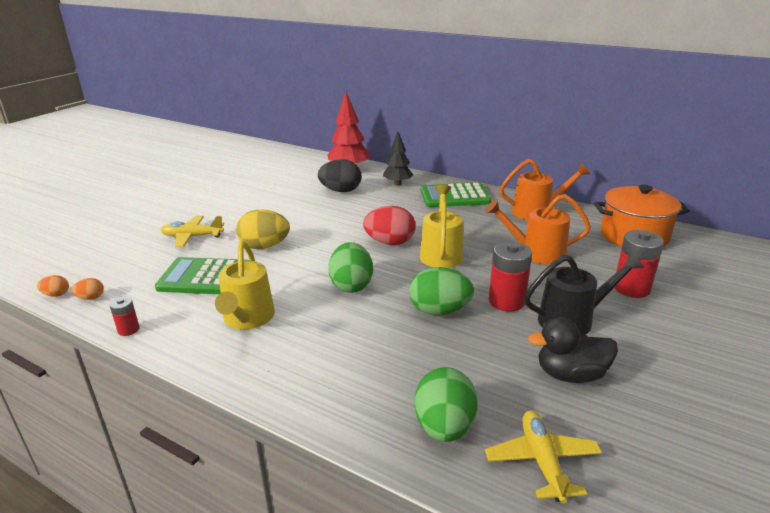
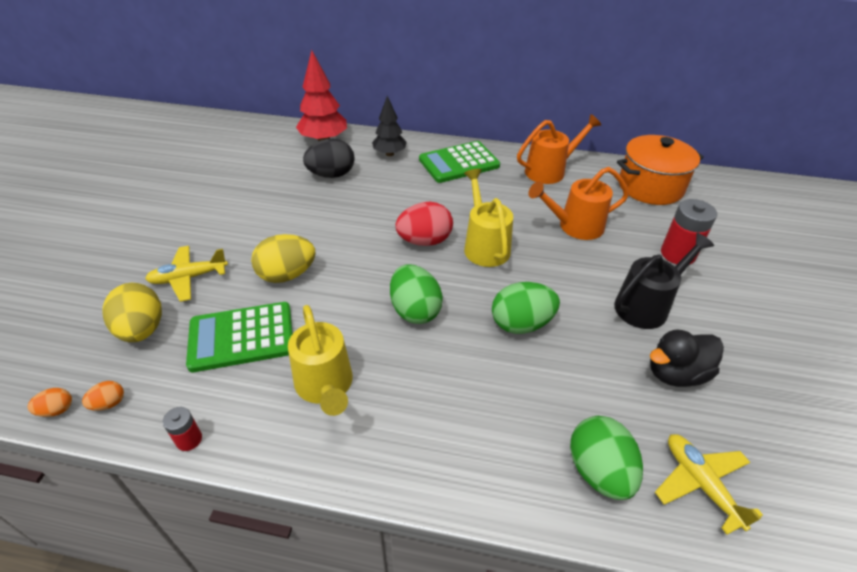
camera: 20 degrees left, 15 degrees up
red battery [489,242,532,312] -> none
none -> yellow egg [102,283,162,342]

